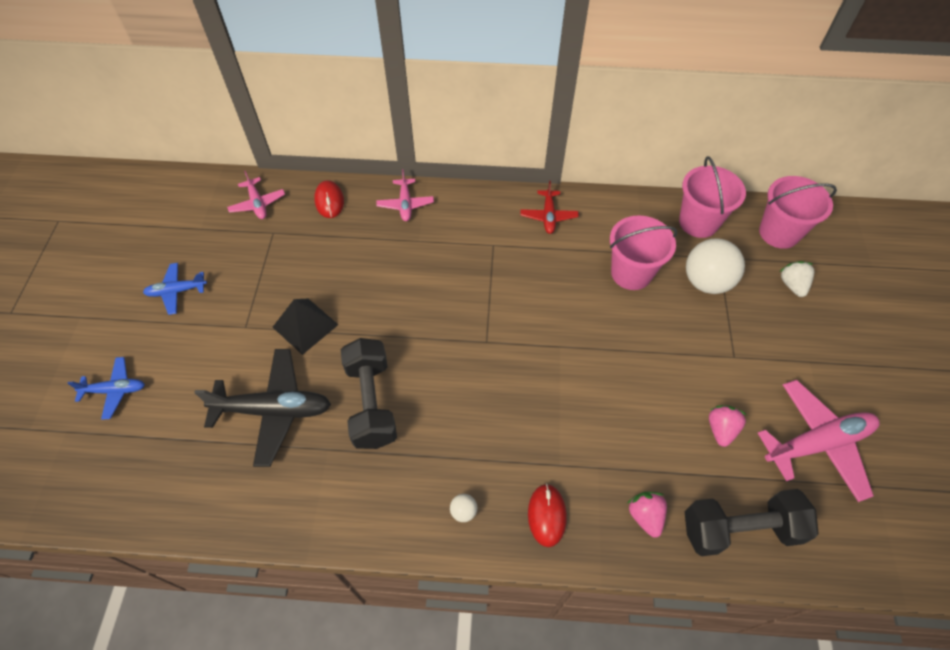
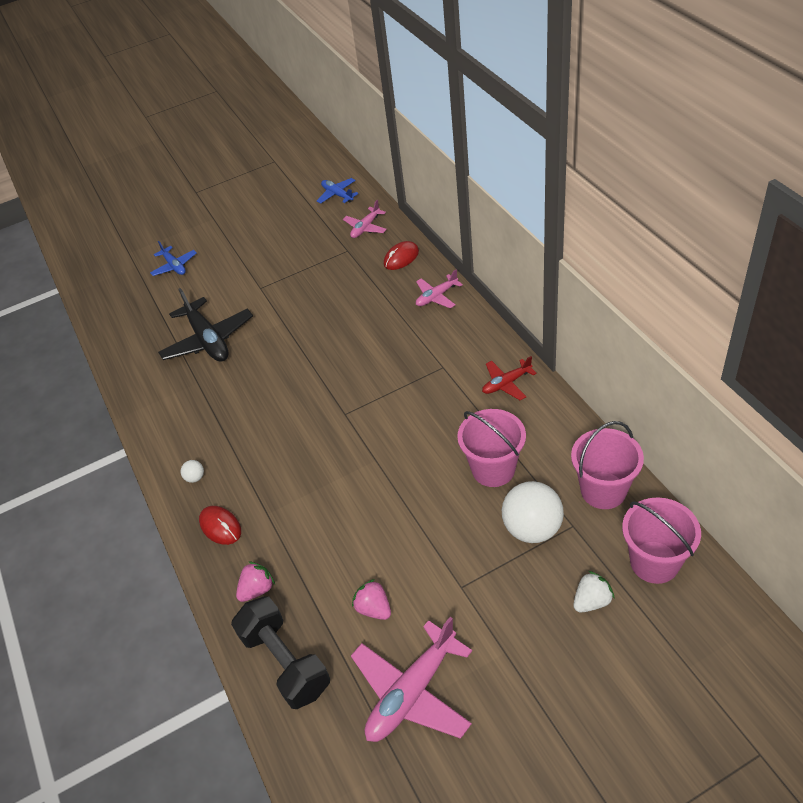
camera: 65 degrees right, 10 degrees down
blue plane [143,263,207,315] -> blue plane moved to [317,178,358,204]
black pyramid [273,299,338,355] -> none
black dumbbell [341,338,397,449] -> none
red mouse [528,483,567,547] -> red mouse turned 75 degrees clockwise [199,506,241,545]
pink strawberry [709,405,747,447] -> pink strawberry turned 120 degrees counterclockwise [352,579,391,620]
pink plane [758,380,880,502] -> pink plane turned 90 degrees clockwise [351,617,472,742]

